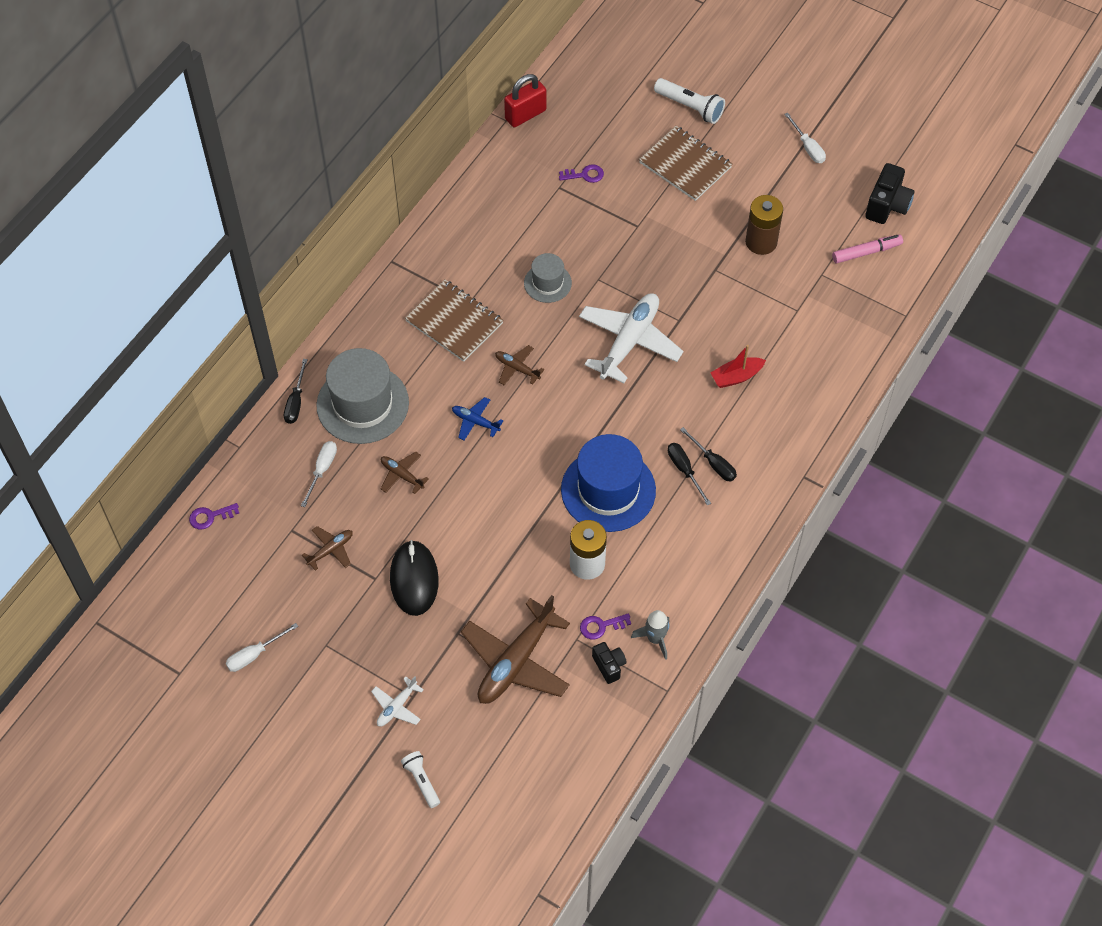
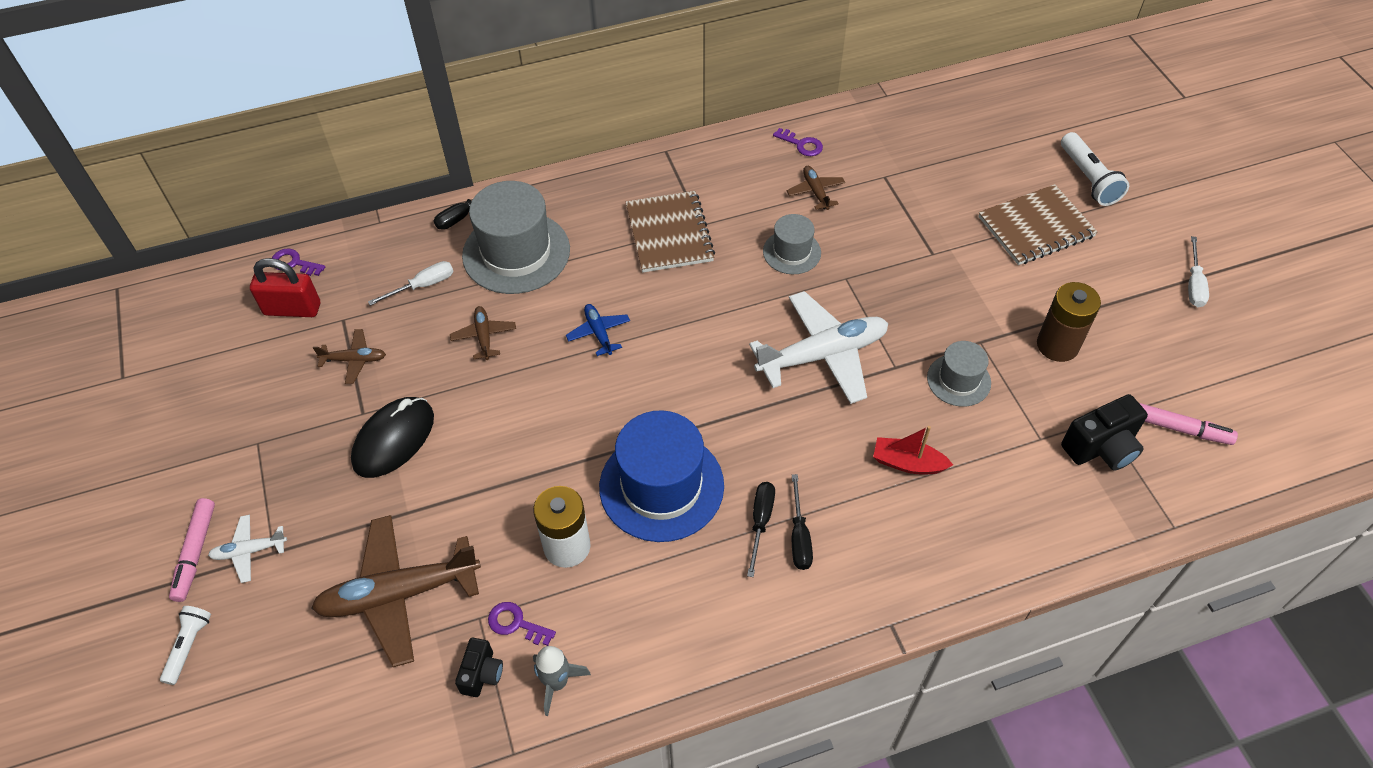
camera: 40 degrees right, 5 degrees down
white screwdriver [226,623,298,672] -> none
brown plane [495,345,544,385] -> brown plane moved to [787,166,845,210]
red padlock [504,74,546,127] -> red padlock moved to [250,258,320,317]
purple key [559,164,604,183] -> purple key moved to [773,128,823,156]
brown notebook [639,126,732,201] -> brown notebook turned 75 degrees clockwise [978,184,1098,265]
black camera [865,163,915,224] -> black camera moved to [1061,394,1148,470]
none -> pink marker [169,498,215,602]
none -> grey hat [927,341,991,407]

